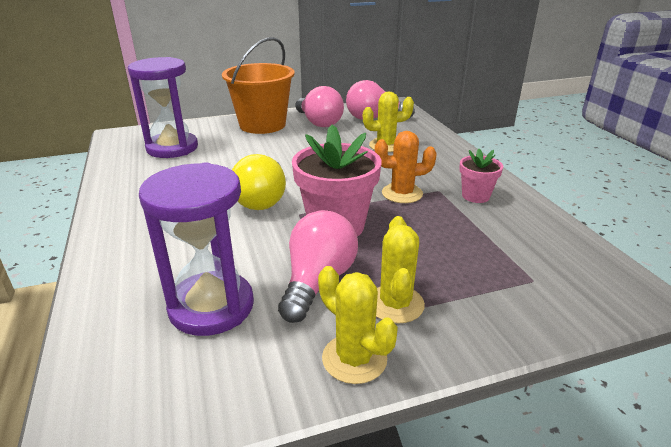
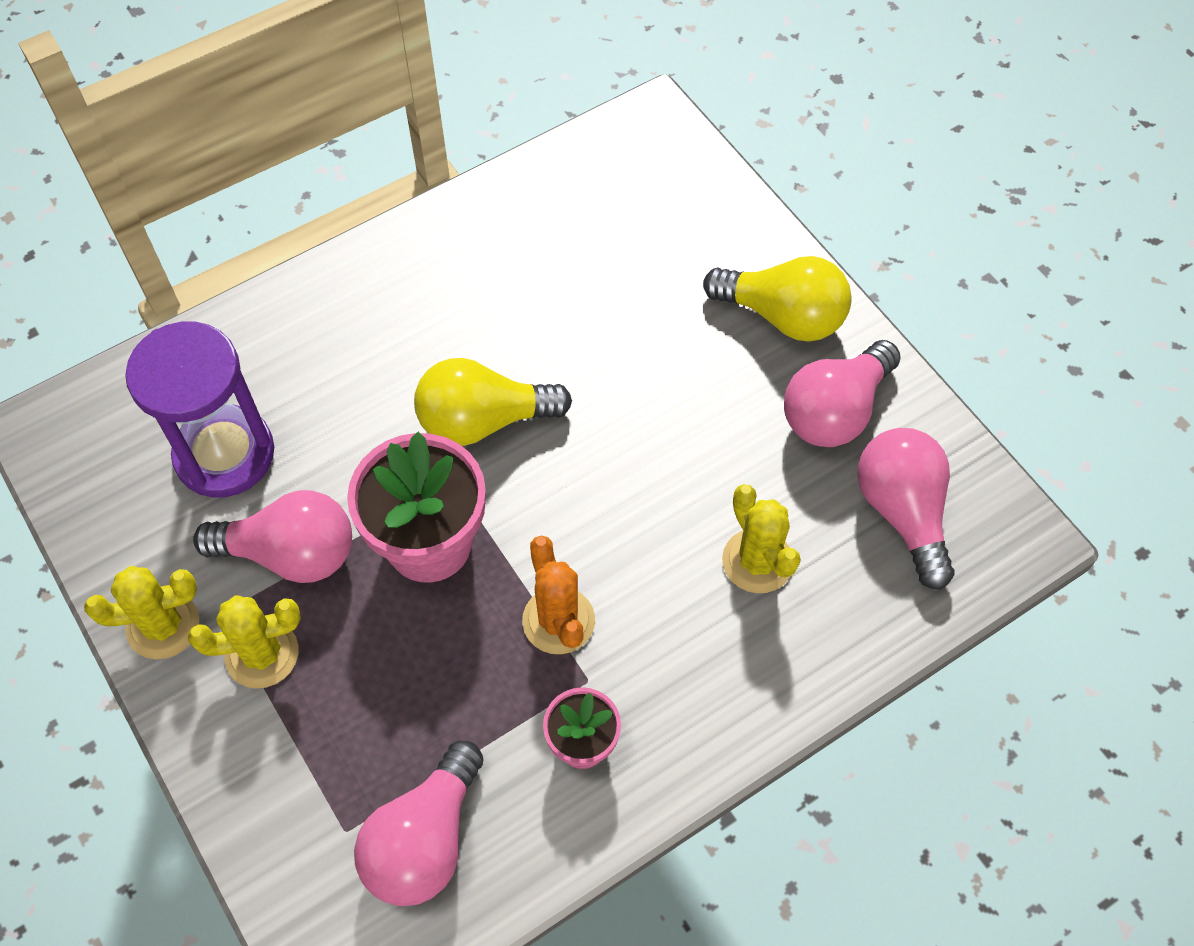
camera: 75 degrees right, 30 degrees up
purple hourglass [128,57,198,158] -> none
orange bucket [222,37,295,134] -> yellow light bulb [703,256,852,342]
yellow cactus [318,266,398,384] -> yellow cactus turned 45 degrees clockwise [84,566,199,659]
none -> pink light bulb [354,741,484,906]

